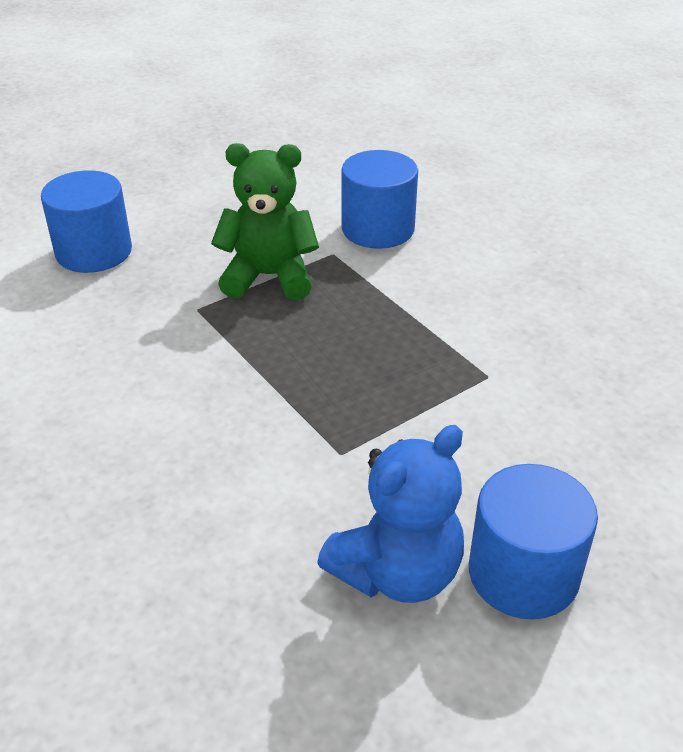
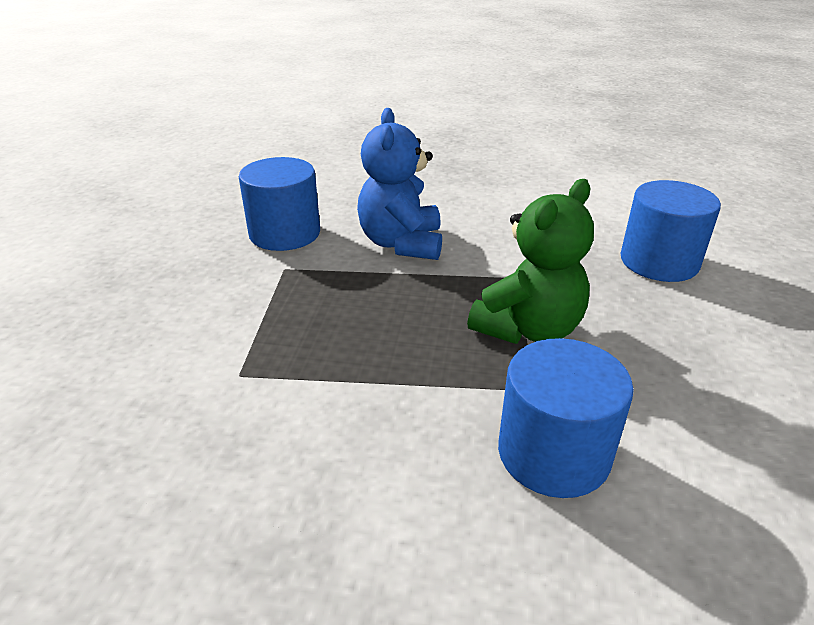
camera: 130 degrees right, 5 degrees down
blue teddy bear [317,425,464,603] -> blue teddy bear moved to [357,108,442,260]
blue cylinder [469,464,598,619] -> blue cylinder moved to [239,157,320,251]

